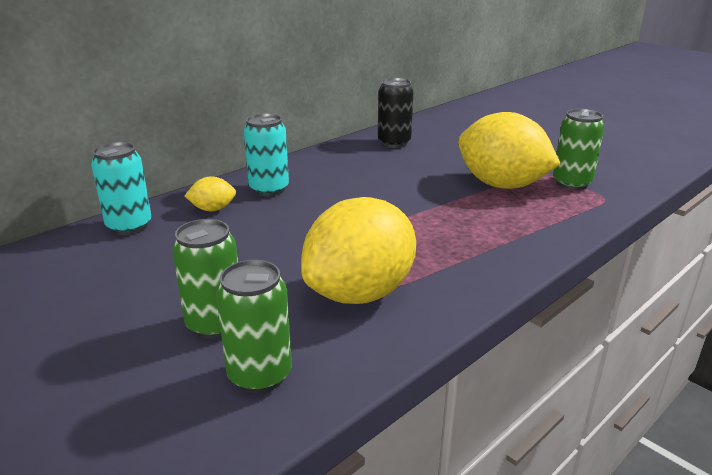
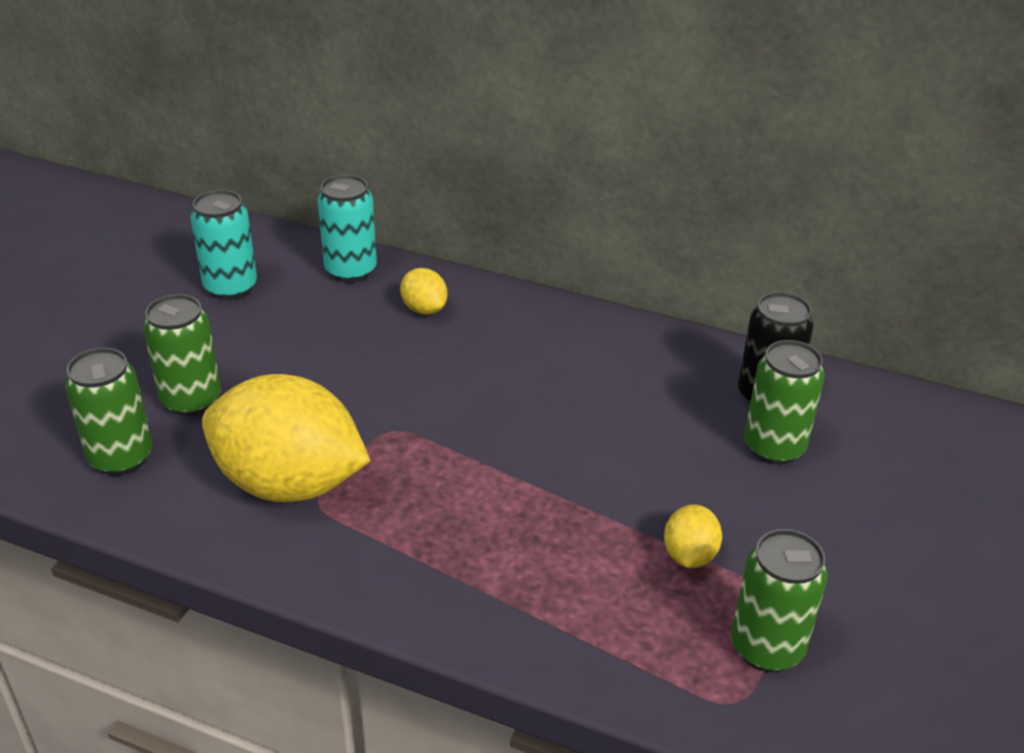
camera: 65 degrees right, 10 degrees up
turquoise can [244,113,289,196] -> turquoise can moved to [191,190,257,300]
yellow lemon [458,112,561,189] -> yellow lemon [664,504,722,568], size x0.43
none -> green can [744,340,825,465]

